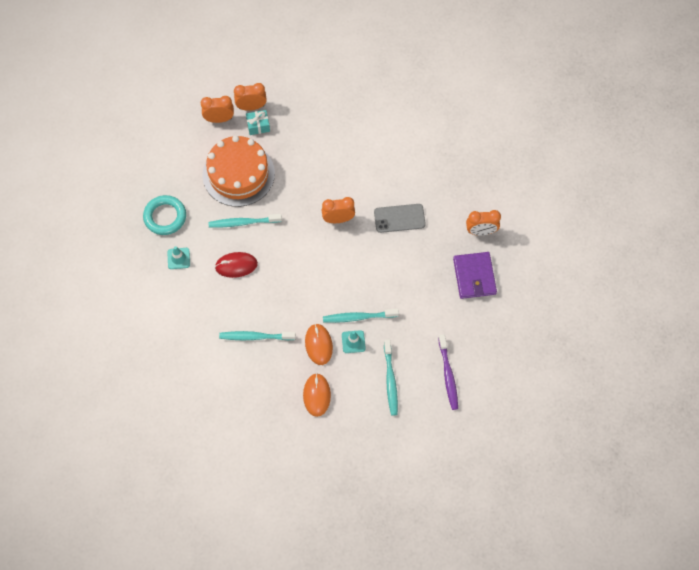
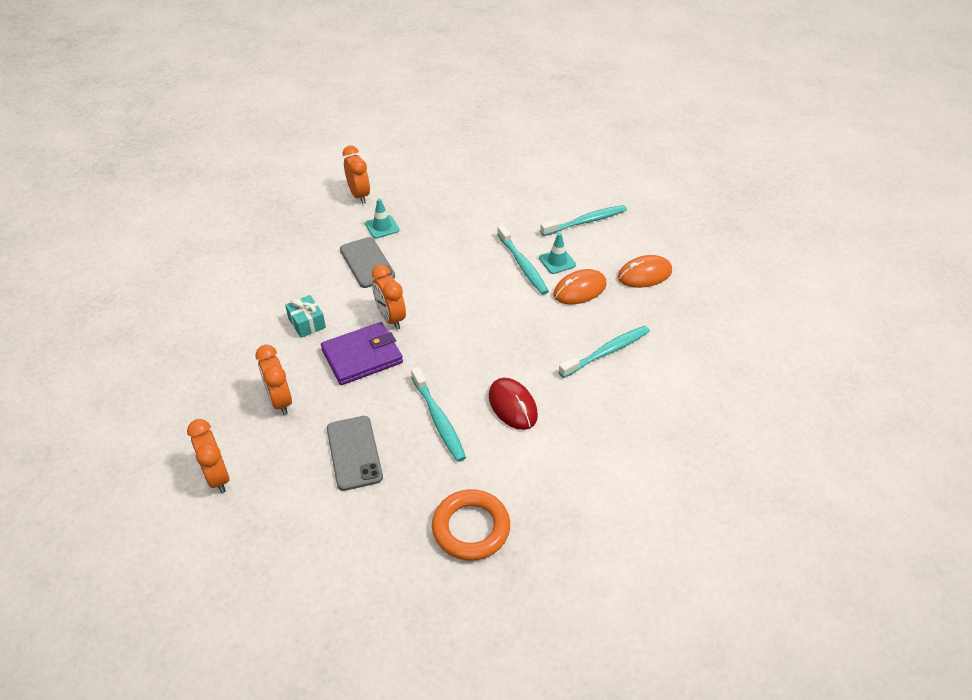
camera: 110 degrees left, 20 degrees down
turquoise ring [143,195,186,235] -> orange ring [432,489,510,561]
turquoise traffic cone [167,246,190,269] -> turquoise traffic cone moved to [365,199,399,239]
orange clock [201,96,234,123] -> orange clock moved to [255,345,292,415]
orange cake [202,135,275,207] -> grey phone [327,416,383,491]
turquoise toothbrush [219,331,296,340] -> turquoise toothbrush turned 105 degrees counterclockwise [559,326,650,378]
turquoise gift [246,110,270,135] -> turquoise gift moved to [285,295,326,338]
purple toothbrush [438,334,458,410] -> none
purple wallet [453,252,497,299] -> purple wallet moved to [321,322,403,385]

